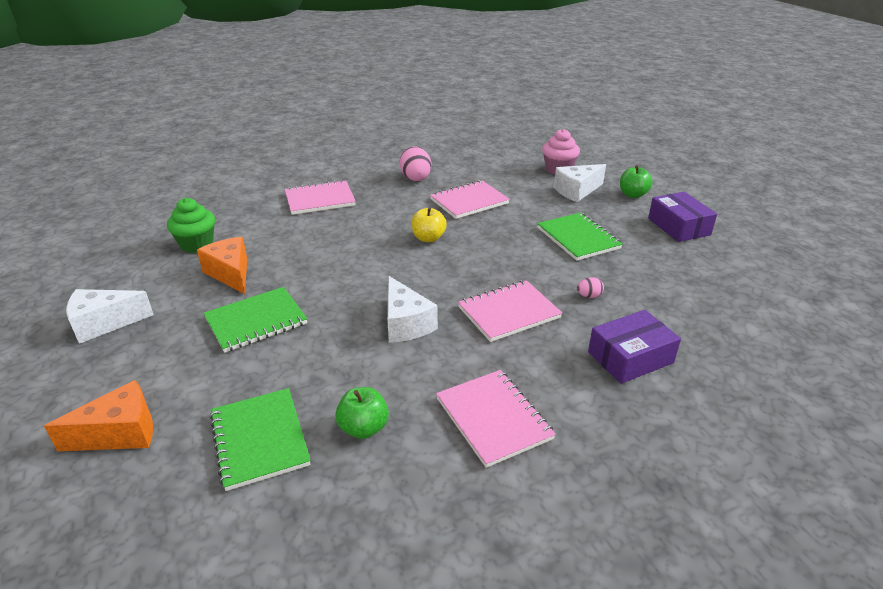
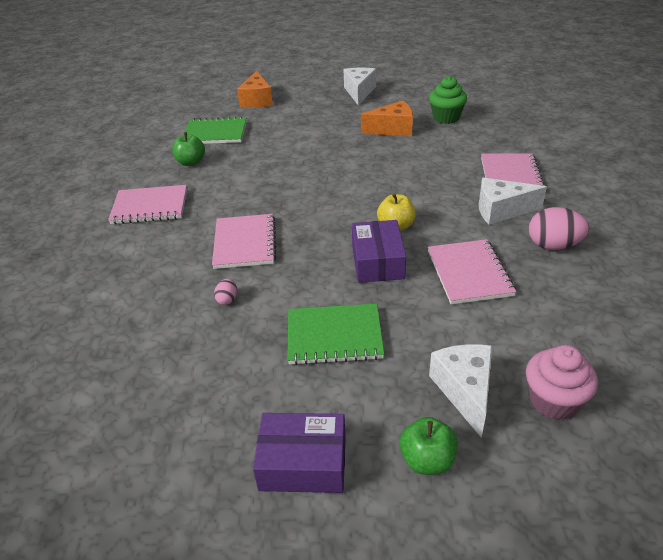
camera: 115 degrees right, 5 degrees up
green notebook [203,287,307,353] -> none
white cheese [387,276,438,343] -> white cheese moved to [479,178,547,225]
purple box [588,310,681,384] -> purple box moved to [352,220,406,283]

